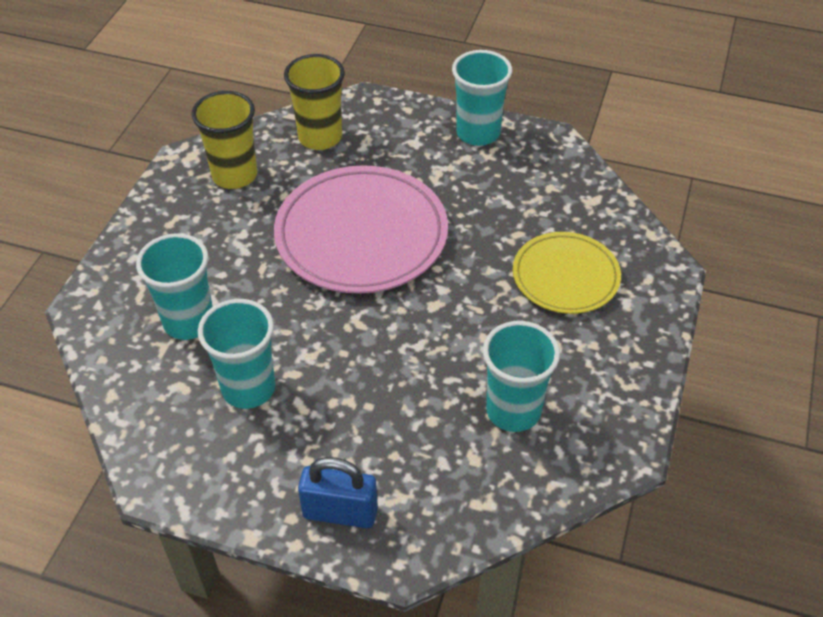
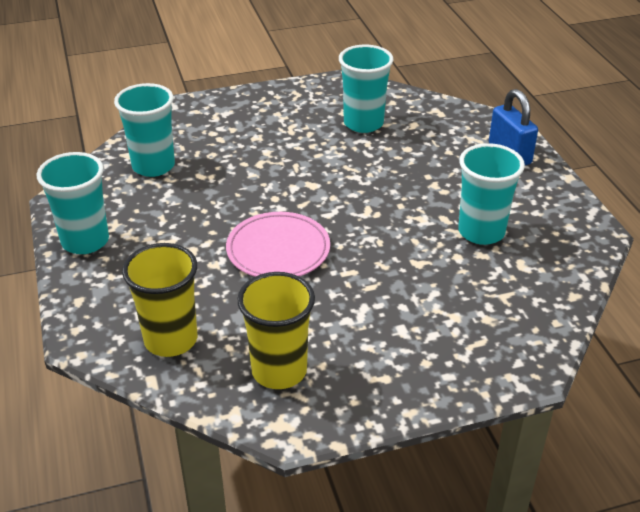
camera: 125 degrees left, 10 degrees down
turquoise cup [136,233,213,340] -> turquoise cup moved to [114,83,175,177]
pink plate [274,165,448,293] -> pink plate [226,212,330,277], size x0.60
yellow plate [513,232,621,314] -> none

